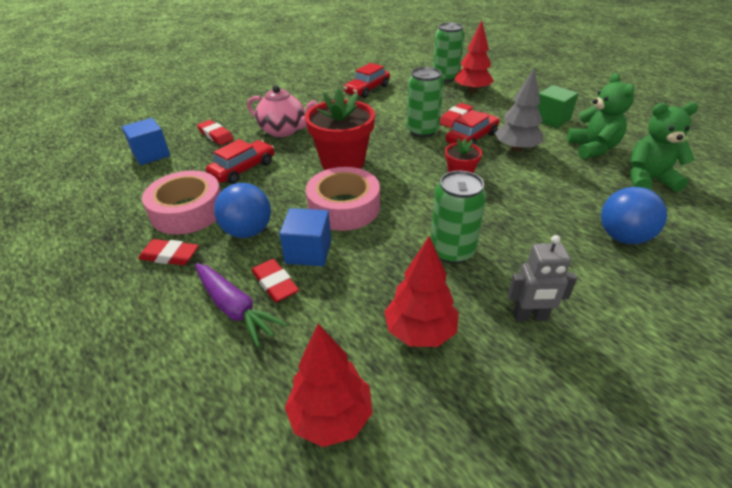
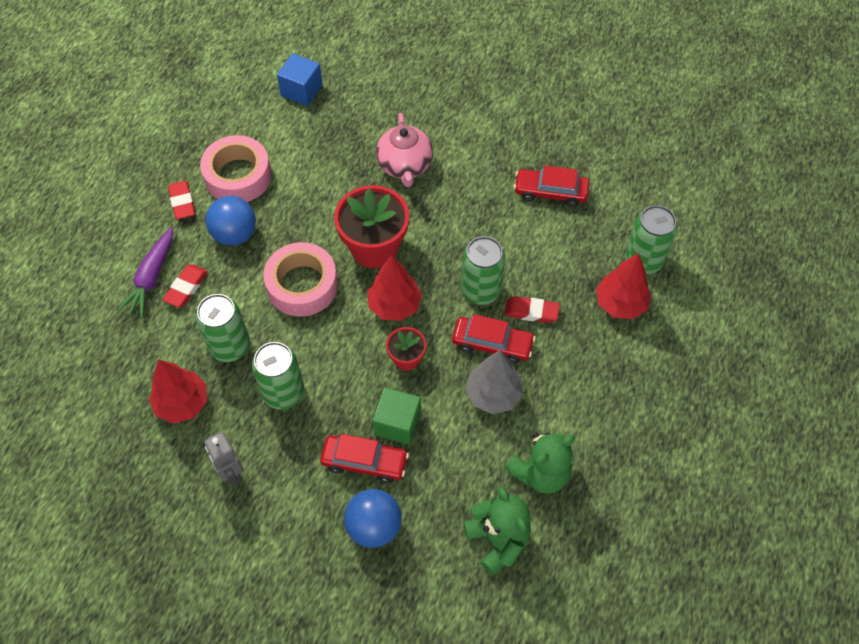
camera: 60 degrees right, 20 degrees up
red eraser [197,120,234,145] -> none
red car [206,139,275,184] -> red car moved to [320,434,409,483]
blue cube [279,208,331,266] -> none
red tree [285,324,373,447] -> red tree moved to [367,255,422,321]
green cube [537,85,578,128] -> green cube moved to [372,387,421,445]
none -> green can [196,294,250,362]

